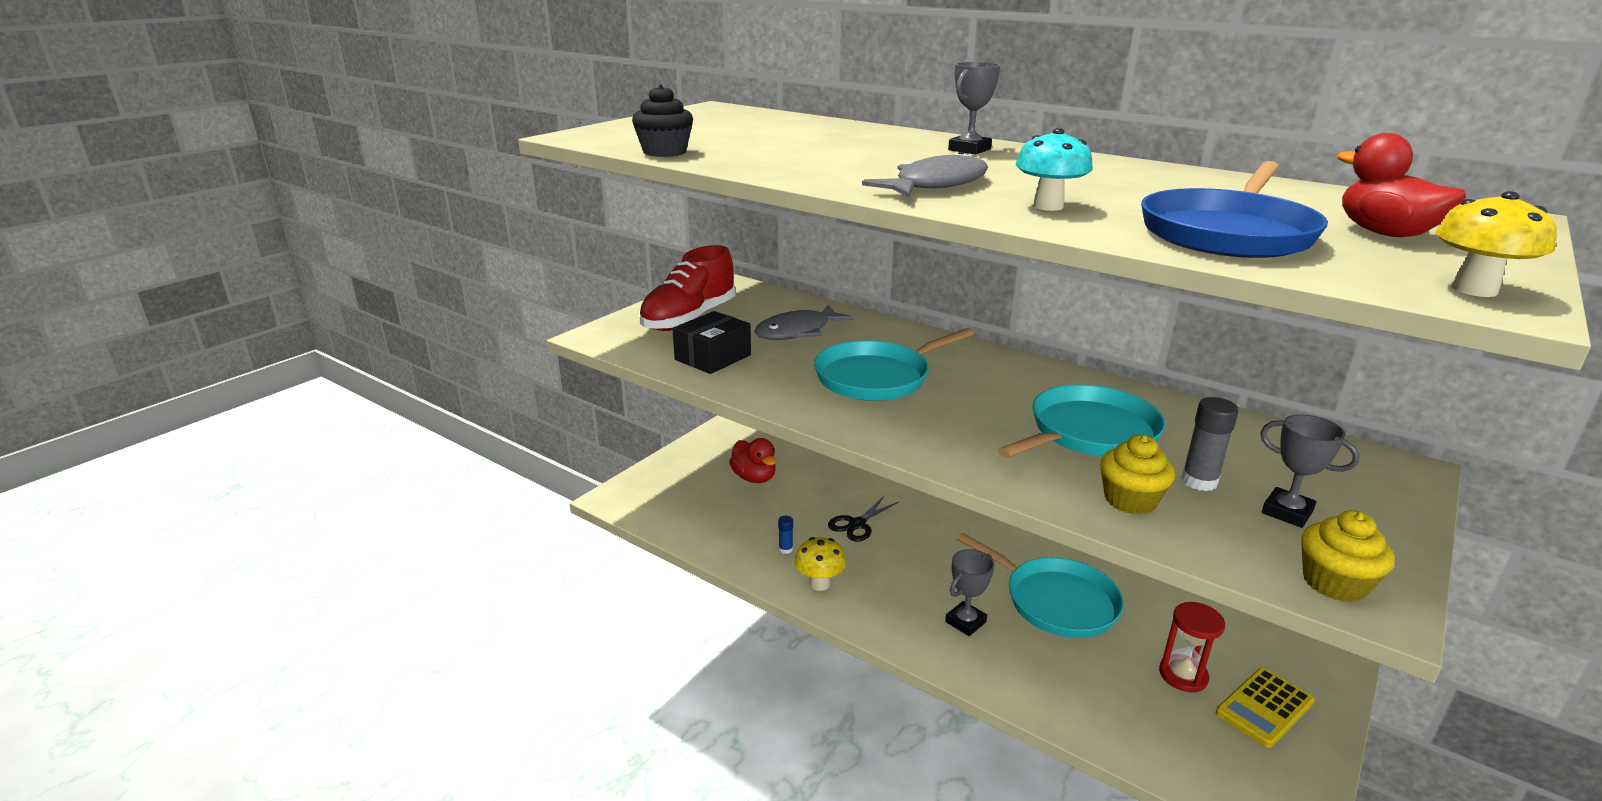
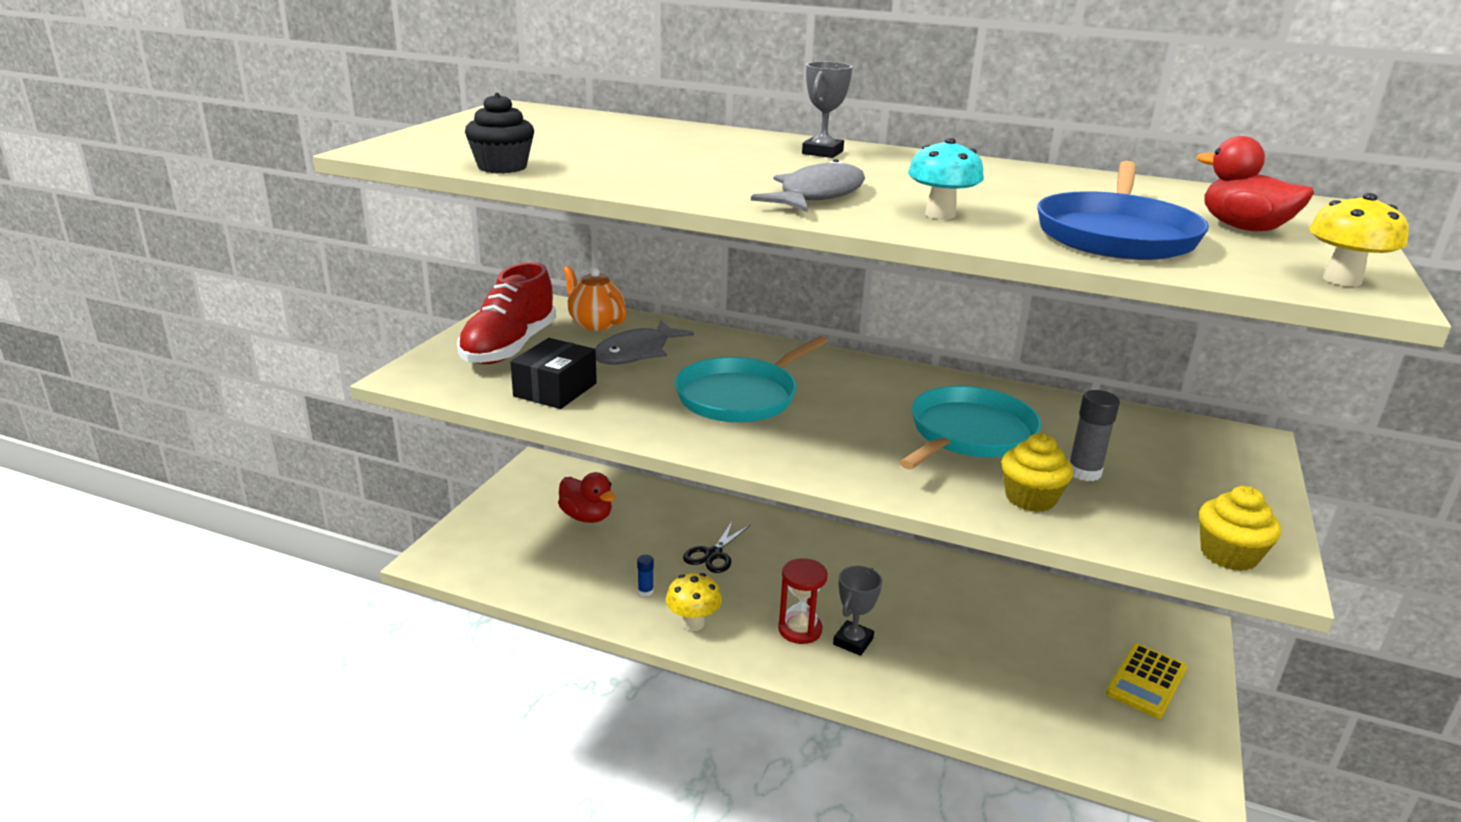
camera: 15 degrees left, 0 degrees up
turquoise pan [956,532,1124,638] -> none
red hourglass [1159,602,1225,692] -> red hourglass moved to [778,558,828,644]
grey trophy [1260,414,1360,528] -> none
none -> orange teapot [563,266,627,331]

